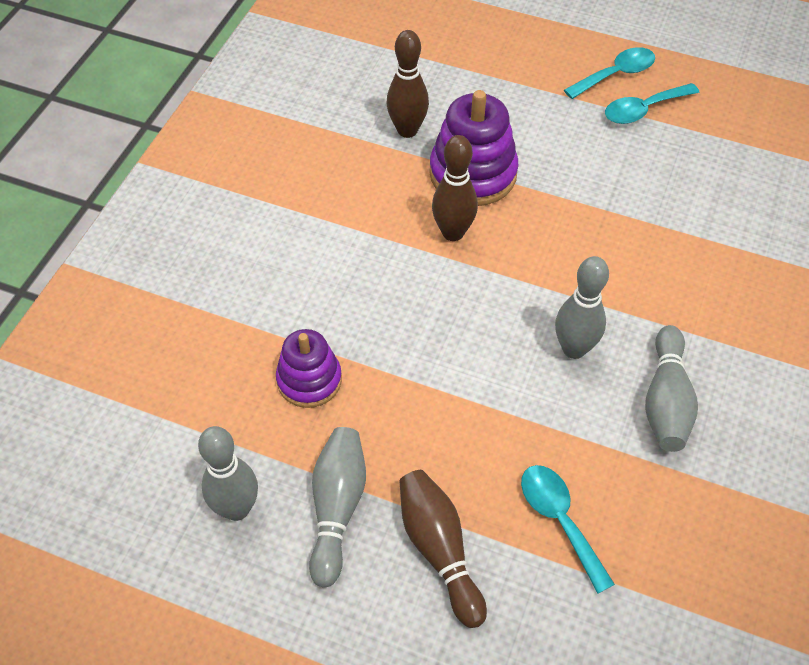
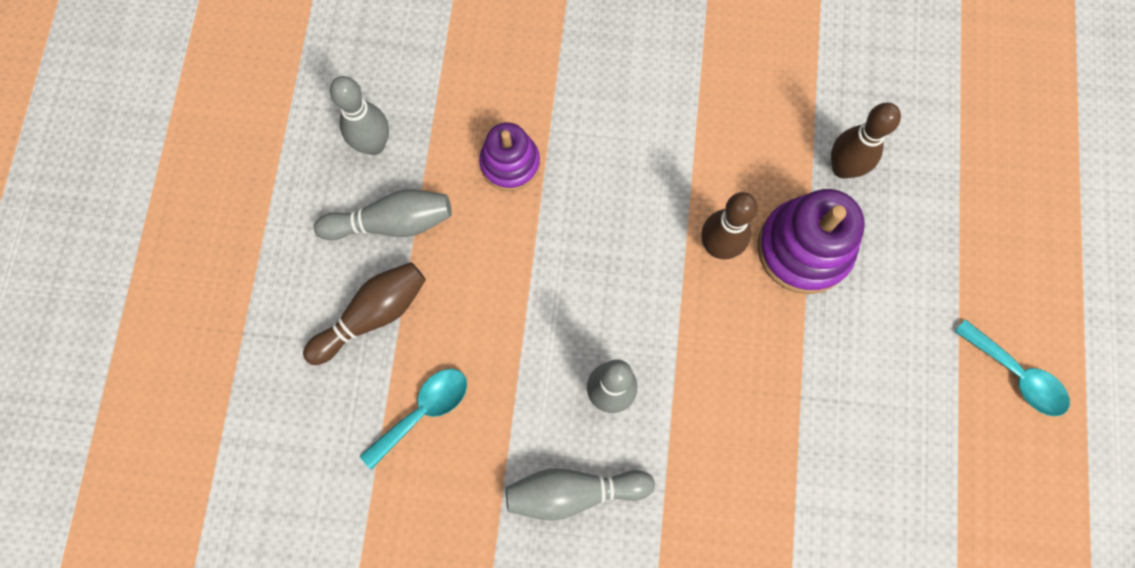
camera: 75 degrees right, 20 degrees up
turquoise spoon [605,83,699,124] -> none

